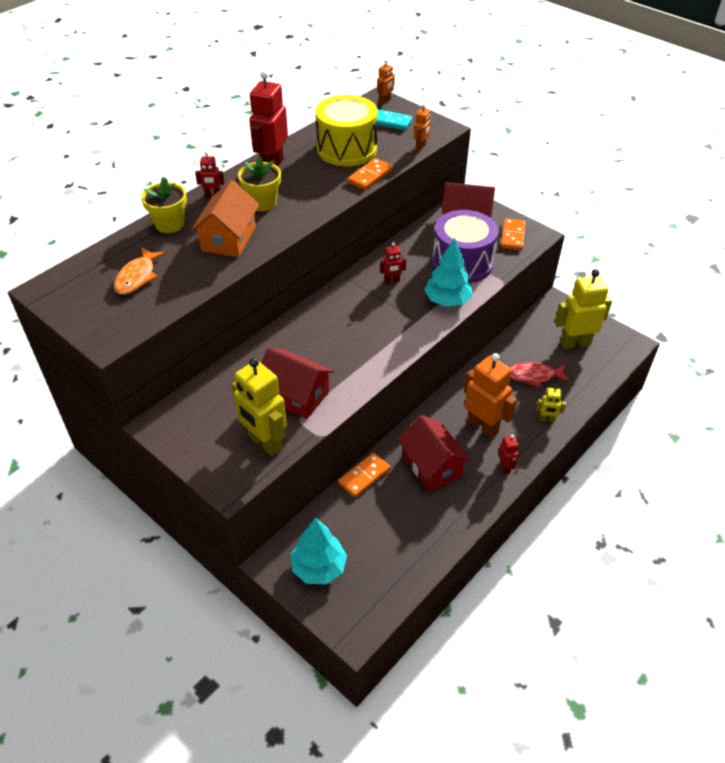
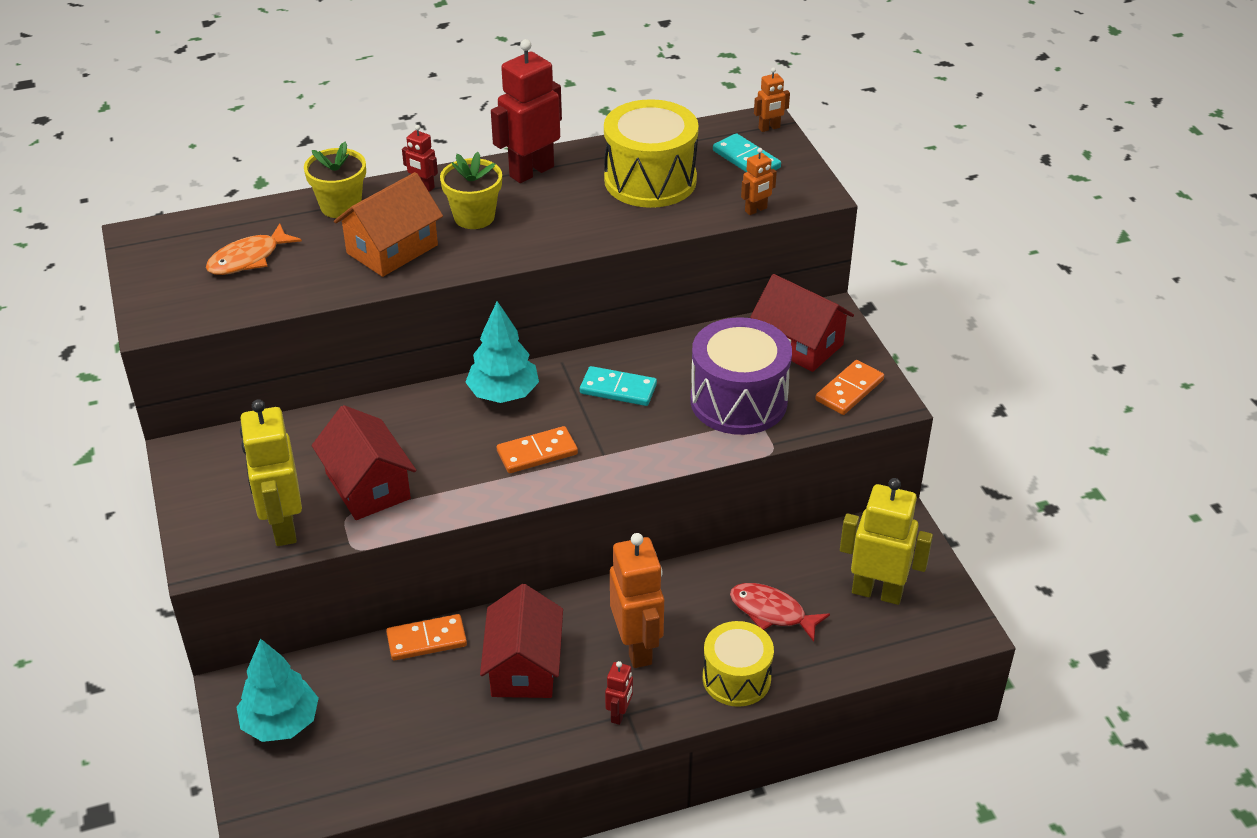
camera: 30 degrees right, 5 degrees down
orange domino [347,158,393,190] -> orange domino moved to [497,426,578,473]
red robot [380,242,406,284] -> turquoise domino [580,366,657,406]
turquoise tree [424,238,473,307] -> turquoise tree moved to [465,301,539,403]
yellow robot [536,386,566,422] -> yellow drum [703,621,774,707]

